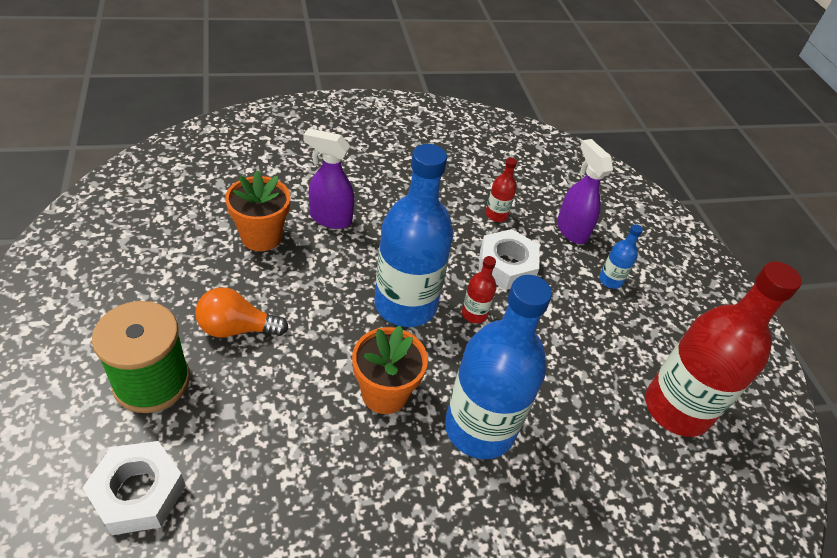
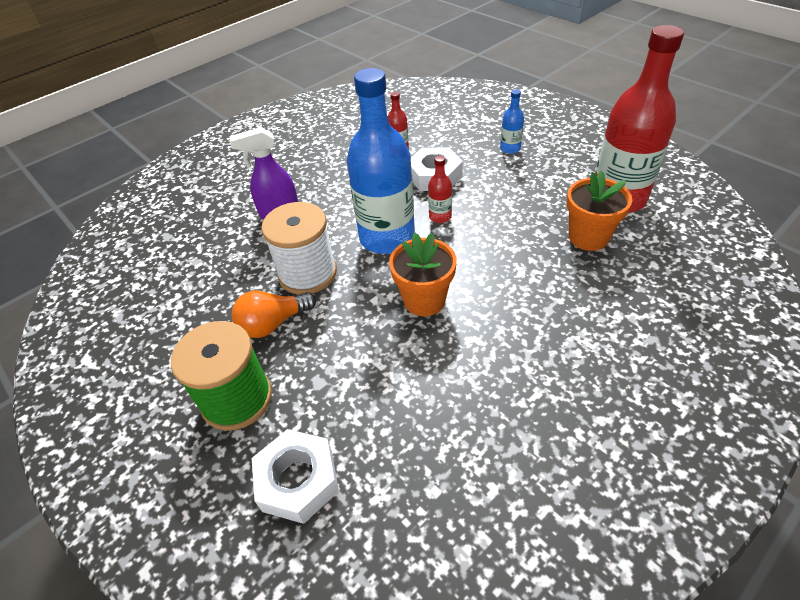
camera: 20 degrees left, 0 degrees up
orange flower pot [225,170,290,251] -> orange flower pot moved to [567,170,632,251]
blue bottle [445,275,552,459] -> none
purple spray bottle [557,139,613,244] -> none
none -> white spool [262,202,337,295]

